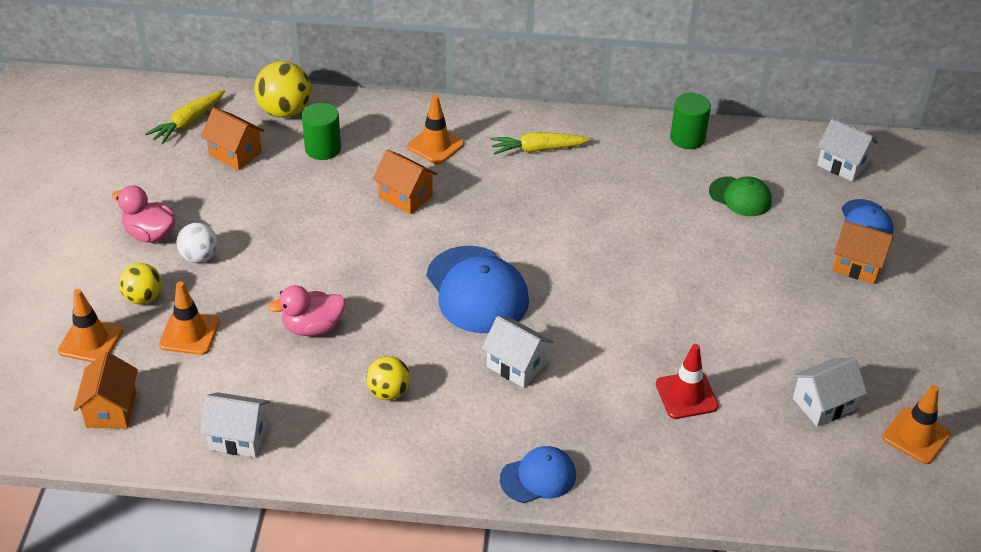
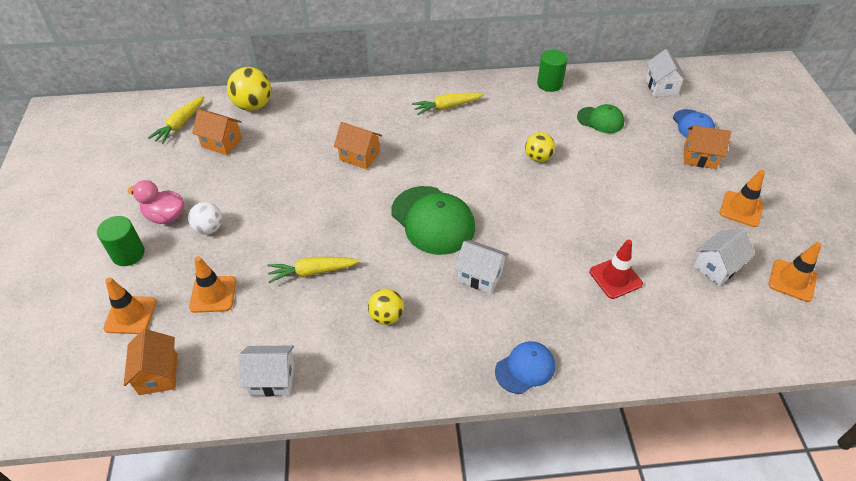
camera: 10 degrees left, 5 degrees up
yellow ball [119,263,162,305] -> yellow ball moved to [525,132,555,162]
pink duck [268,285,345,336] -> yellow carrot [267,257,360,283]
green cylinder [302,103,341,160] -> green cylinder moved to [97,216,145,266]
orange traffic cone [407,95,464,165] -> orange traffic cone moved to [720,170,765,227]
blue cap [426,246,529,333] -> green cap [391,186,475,255]
white house [817,118,878,182] -> white house turned 60 degrees clockwise [646,49,687,97]

